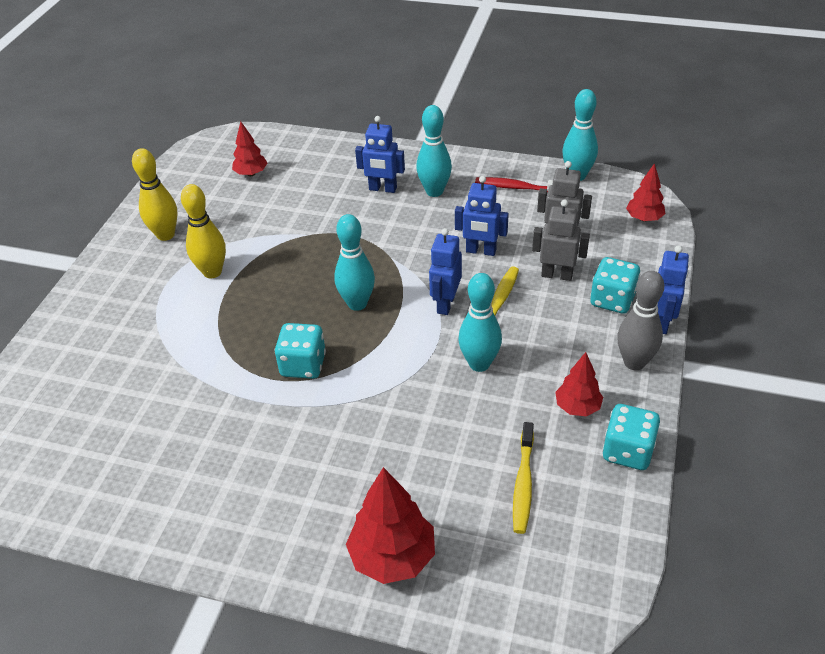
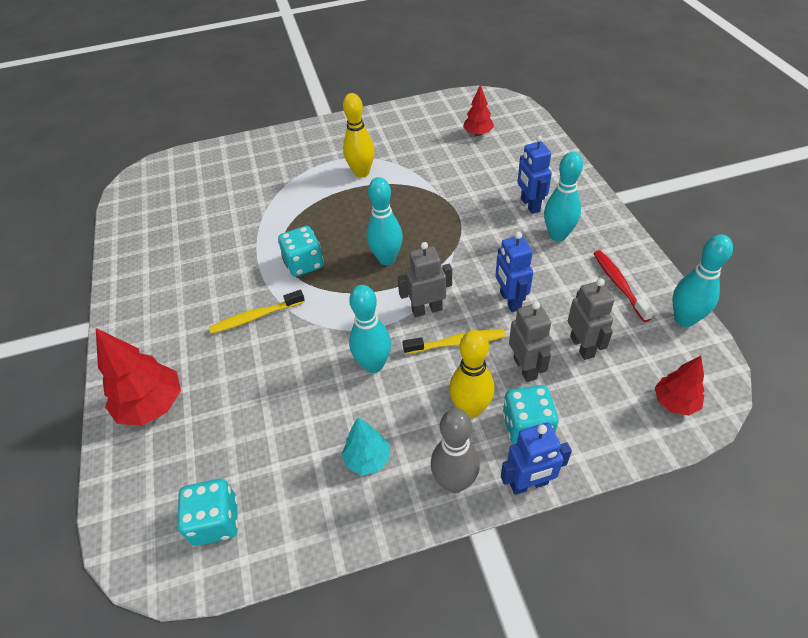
camera: 60 degrees right, 5 degrees up
yellow bowling pin [132,148,178,241] -> yellow bowling pin moved to [449,330,495,418]
blue robot [429,228,462,315] -> grey robot [398,242,452,317]
yellow toothbrush [513,422,534,534] -> yellow toothbrush moved to [209,290,305,334]
red tree [555,352,603,416] -> turquoise tree [342,418,390,475]
turquoise dice [602,404,660,470] -> turquoise dice moved to [177,479,238,546]

